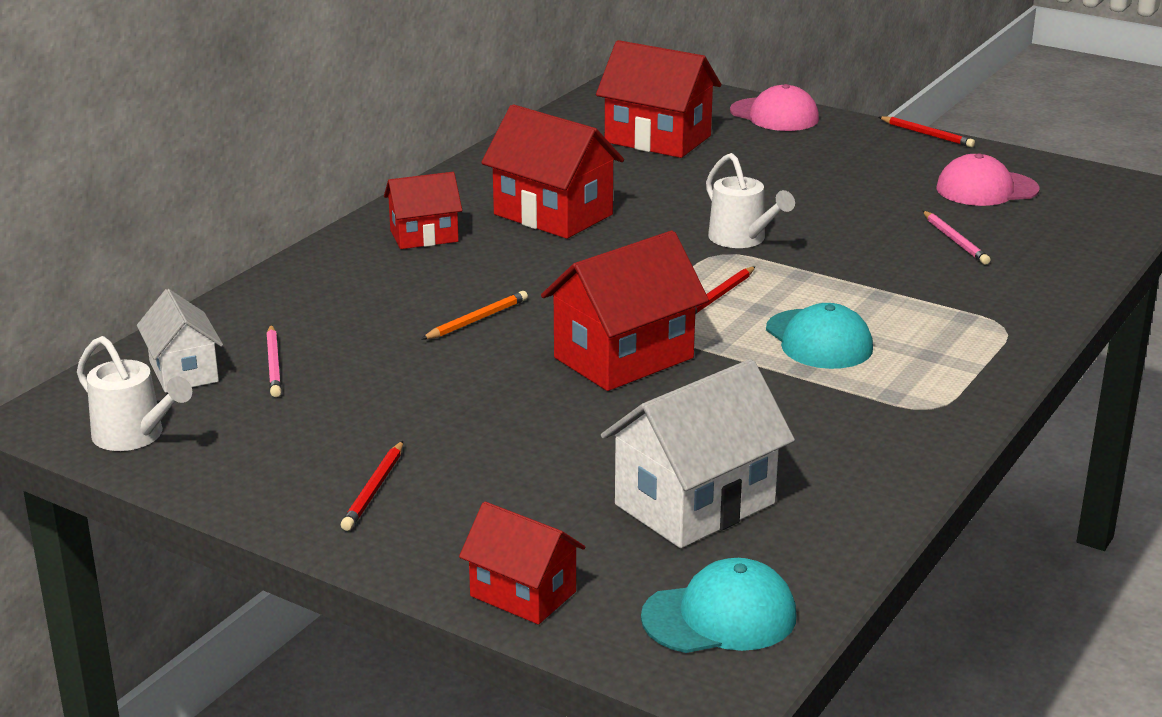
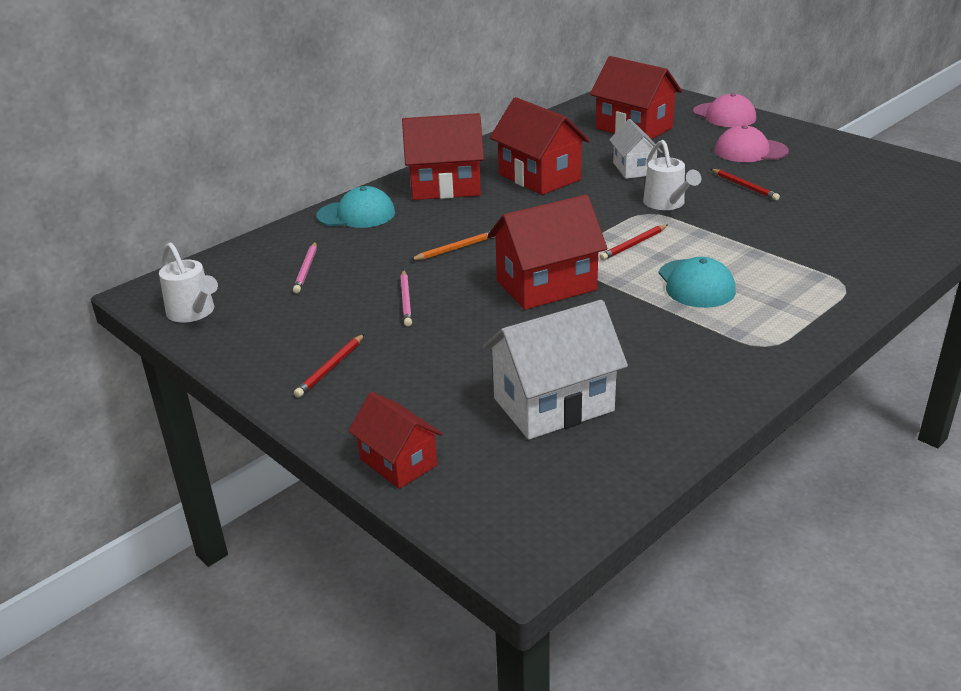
camera: 15 degrees right, 5 degrees up
white house [137,289,223,393] -> white house moved to [609,119,662,179]
red house [384,172,462,249] -> red house [402,113,484,200], size x1.64
turquoise cap [641,558,796,653] -> turquoise cap moved to [316,186,395,228]
red pencil [879,116,975,147] -> red pencil moved to [711,169,780,200]
pink pencil [923,211,990,265] -> pink pencil moved to [400,270,412,327]
pink cap [936,153,1040,206] -> pink cap moved to [715,125,789,162]

